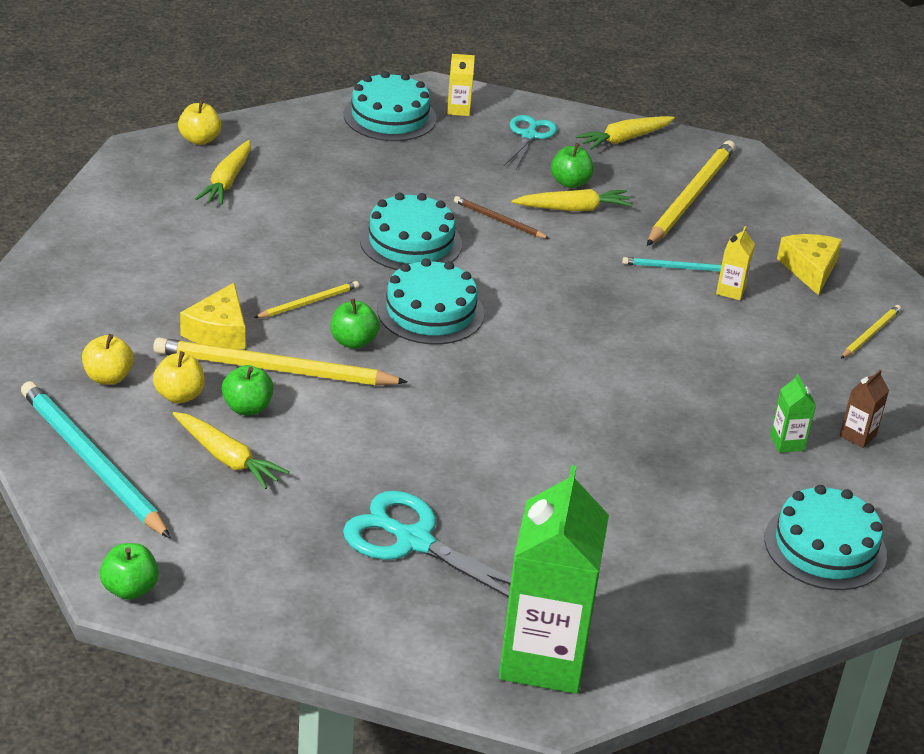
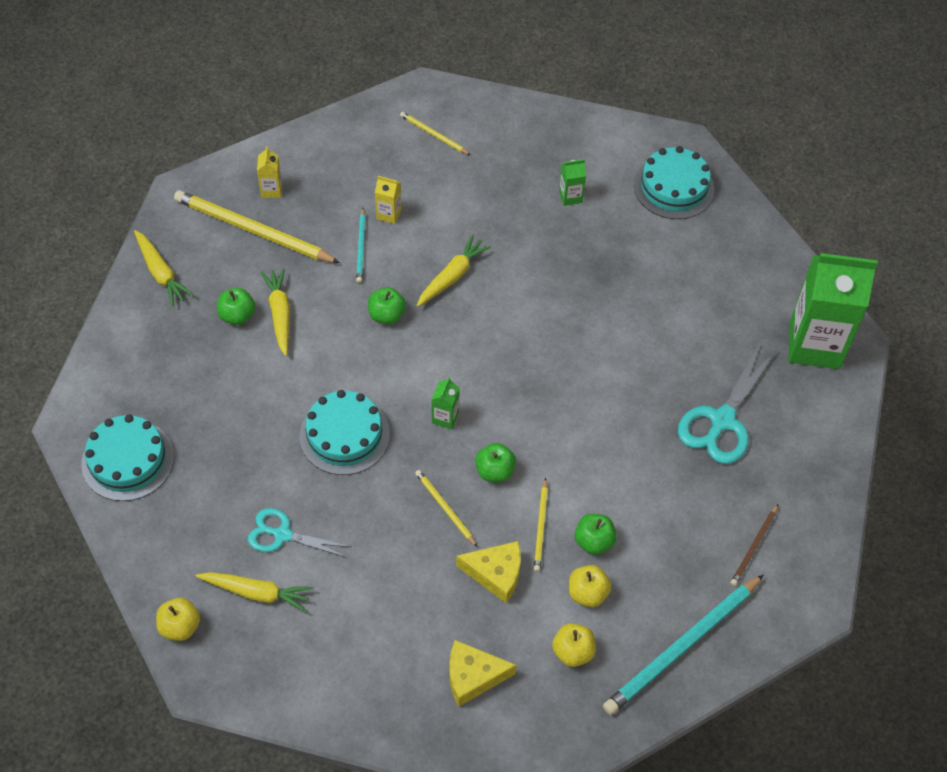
camera: 90 degrees left, 20 degrees up
green apple [99,543,159,600] -> green apple moved to [368,287,406,324]
yellow pencil [153,338,408,385] -> yellow pencil [534,478,548,572], size x0.49
yellow carrot [172,412,289,489] -> yellow carrot moved to [417,235,491,307]
turquoise cake [377,258,485,344] -> green carton [431,377,460,429]
yellow carton [447,54,475,116] -> yellow carton moved to [257,146,282,198]
brown pencil [454,196,550,239] -> brown pencil moved to [730,504,778,586]
turquoise scissors [503,115,557,169] -> turquoise scissors moved to [248,508,351,558]
yellow cheese [777,234,842,295] -> yellow cheese moved to [449,640,517,707]
brown carton [840,369,889,448] -> none

